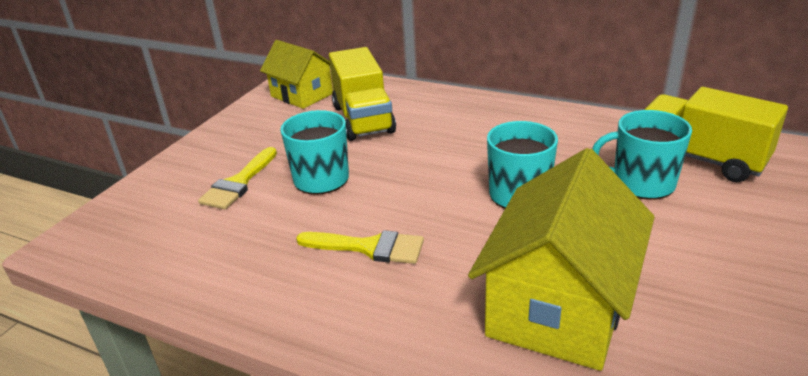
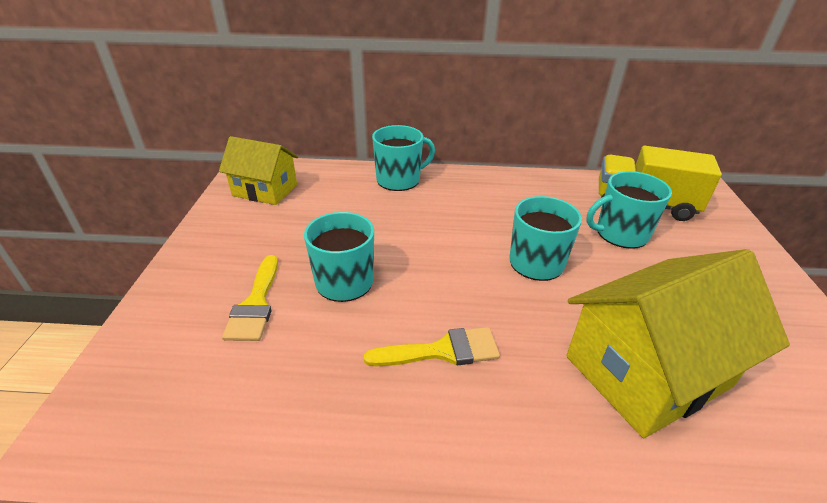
camera: 25 degrees left, 5 degrees up
yellow truck [329,47,396,141] -> none
yellow house [468,148,655,371] -> yellow house turned 60 degrees clockwise [566,249,790,438]
none -> turquoise mug [372,125,435,191]

